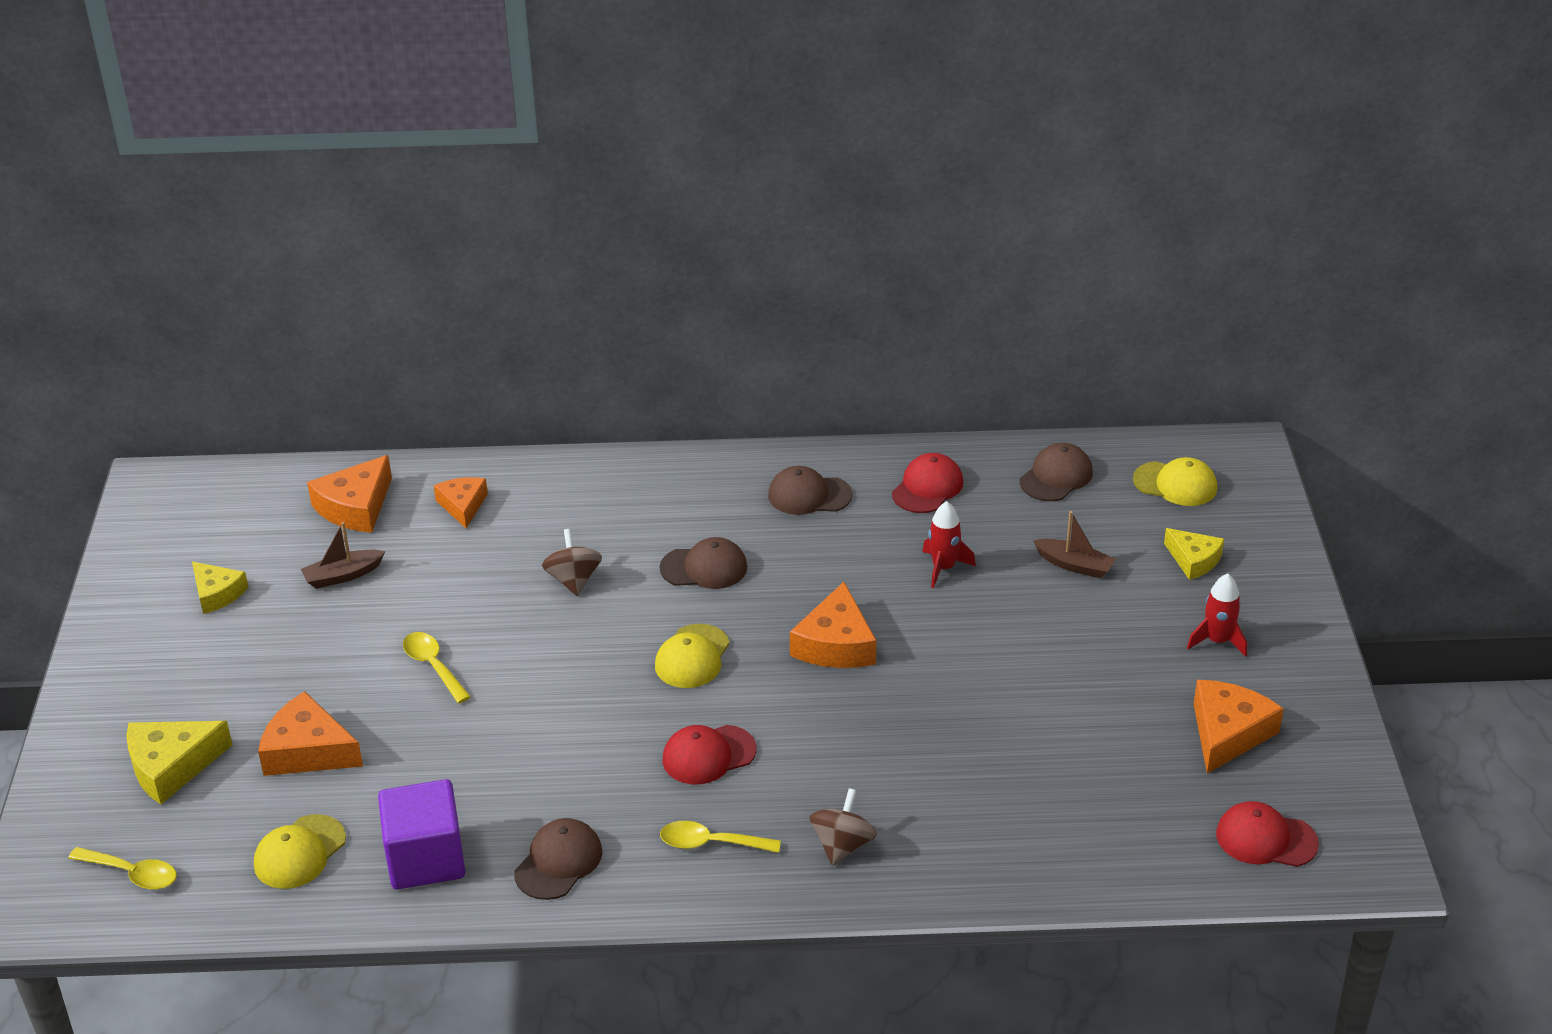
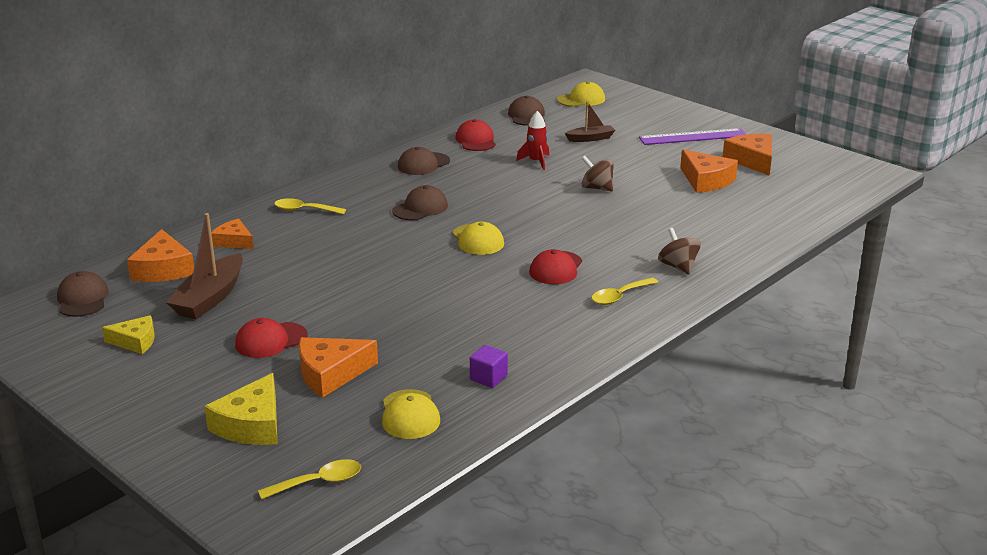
camera: 45 degrees left, 10 degrees down
brown boat [301,522,385,589] -> brown boat [166,213,243,319], size x1.71
purple cube [378,779,466,889] -> purple cube [470,345,508,388], size x0.51
yellow spoon [403,632,471,703] -> yellow spoon moved to [274,198,346,214]
brown cap [514,818,602,900] -> brown cap moved to [57,271,109,317]
brown spinning top [542,529,602,596] -> brown spinning top moved to [582,156,614,192]
orange cheese [790,582,876,668] -> orange cheese moved to [680,149,738,193]
yellow cheese [1164,528,1224,580] -> none
red rocket [1187,574,1247,657] -> purple ruler [639,128,746,145]
red cap [1216,801,1319,867] -> red cap moved to [235,318,308,358]

